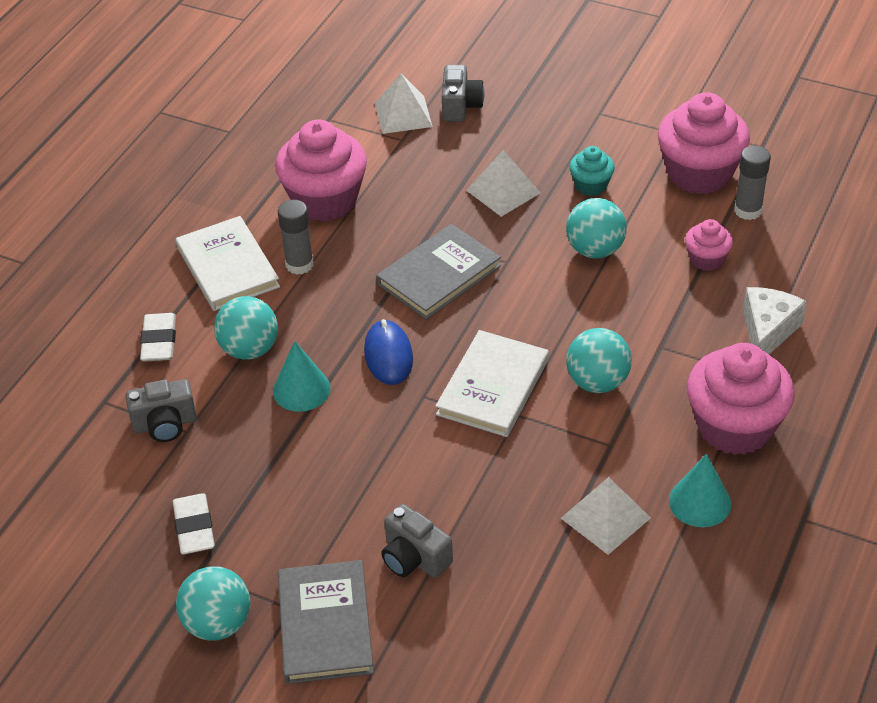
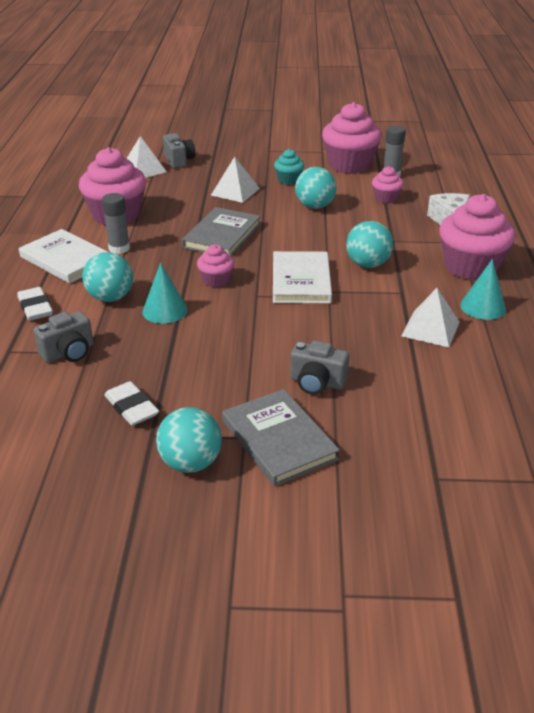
camera: 25 degrees left, 10 degrees down
blue mouse [364,319,413,385] -> pink cupcake [197,245,234,287]

